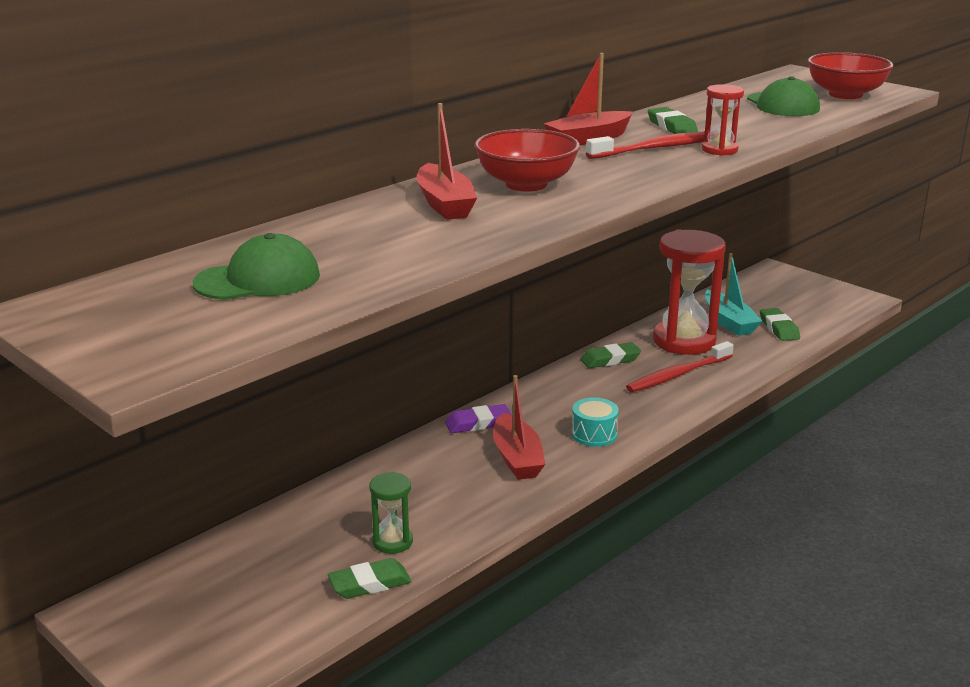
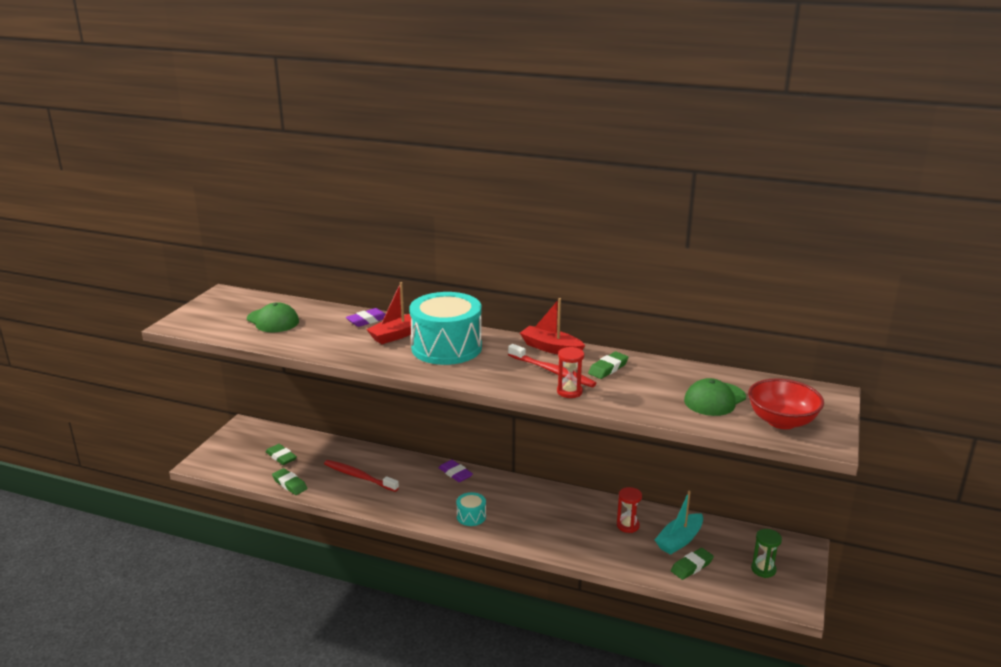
camera: 65 degrees right, 0 degrees up
green hourglass [370,472,413,554] -> green hourglass moved to [751,529,782,578]
red bowl [474,129,580,192] -> turquoise drum [409,292,482,365]
red boat [493,375,545,480] -> none
green eraser [580,342,641,368] -> green eraser moved to [266,444,297,465]
red toothbrush [626,341,734,392] -> red toothbrush moved to [324,460,399,492]
red hourglass [653,229,726,355] -> red hourglass [617,487,642,533], size x0.48
none -> purple eraser [346,308,385,327]

